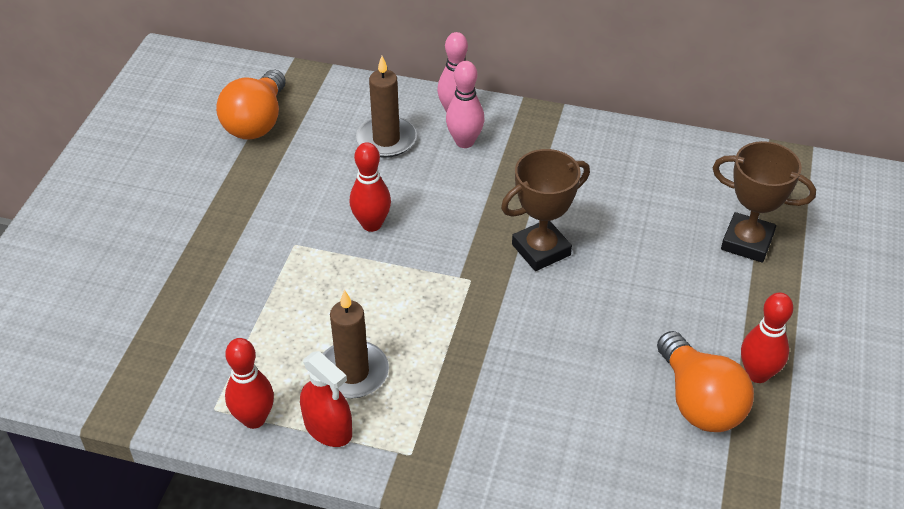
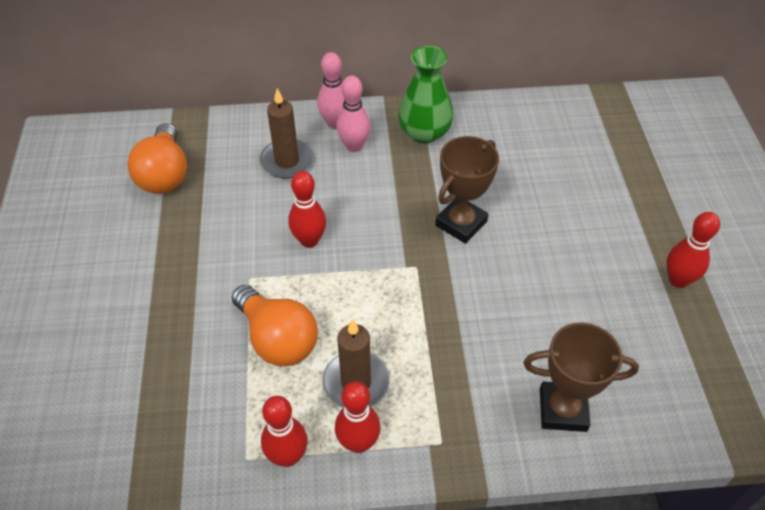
camera: 20 degrees left, 5 degrees up
red spray bottle [300,351,352,447] -> red bowling pin [335,381,381,453]
orange light bulb [657,331,754,432] -> orange light bulb moved to [232,285,318,367]
brown trophy [712,141,816,263] -> brown trophy moved to [524,322,639,432]
none -> green vase [398,46,453,143]

